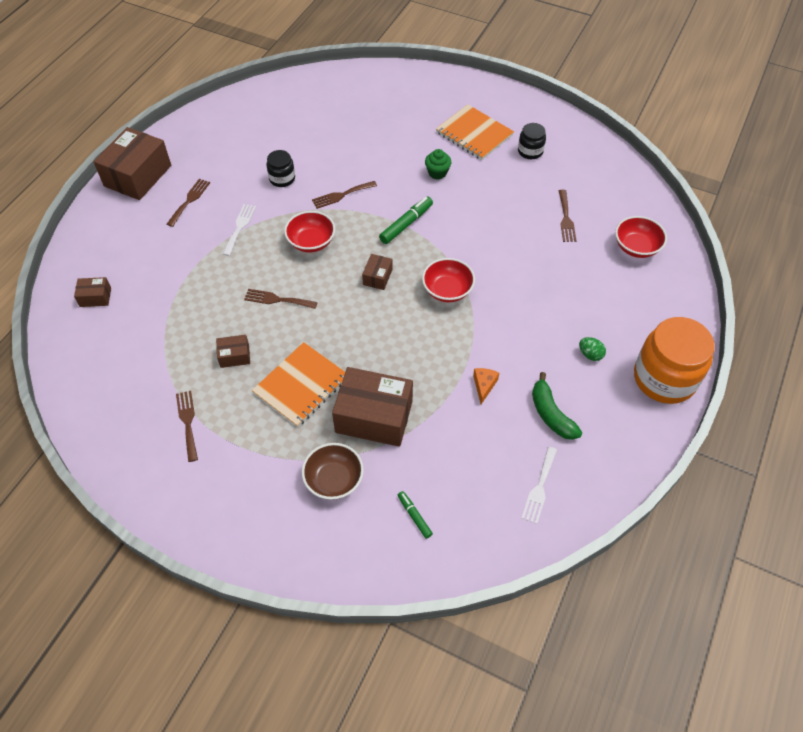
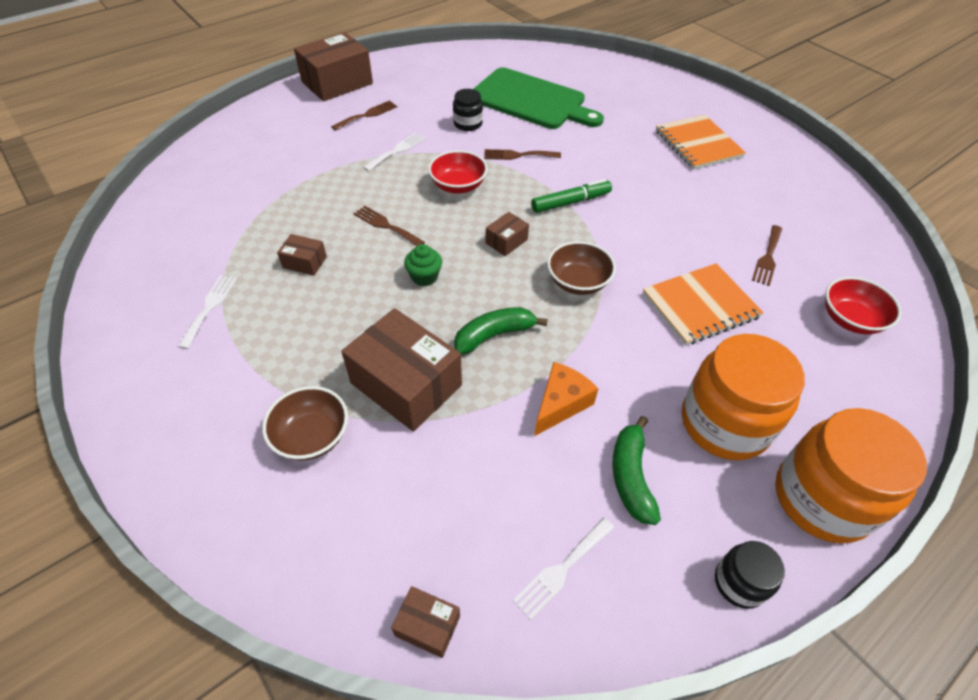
camera: 25 degrees right, 5 degrees down
brown box [74,277,111,307] -> brown box moved to [391,586,460,658]
brown fork [176,391,198,462] -> white fork [178,275,237,349]
orange notebook [252,342,345,427] -> orange notebook moved to [643,263,764,345]
green marker [398,491,433,539] -> none
red bowl [422,258,475,302] -> brown bowl [547,241,616,295]
green cupcake [425,149,452,179] -> green cupcake moved to [404,244,442,286]
orange cheese [473,368,499,404] -> orange cheese [534,362,598,436], size x1.51
black jar [518,123,546,159] -> black jar moved to [715,541,785,609]
green egg [579,337,606,361] -> orange jar [682,334,805,460]
none -> green banana [454,307,548,355]
none -> green cutting board [474,67,604,129]

